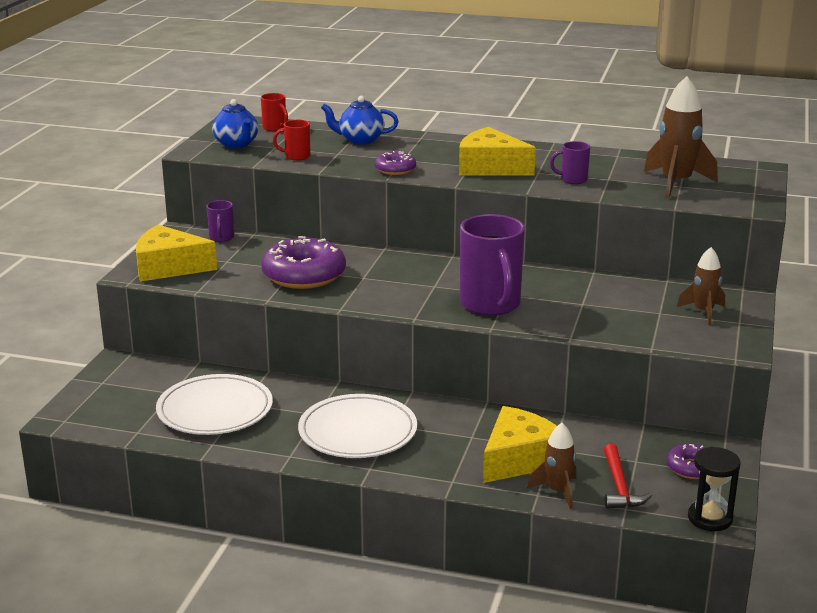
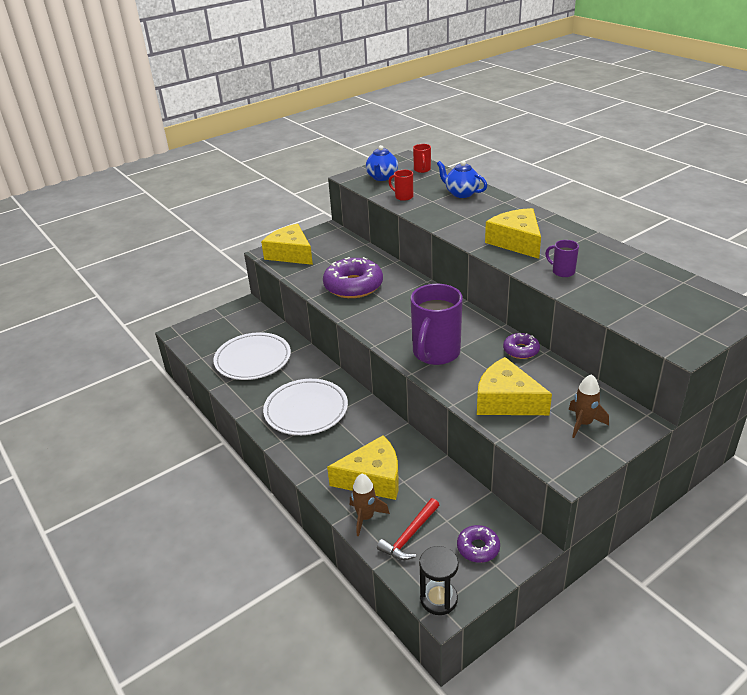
camera: 40 degrees right, 10 degrees up
purple mug [206,200,234,242] -> none
purple donut [375,151,416,175] -> purple donut moved to [503,333,540,359]
brown rocket [644,76,718,198] -> none
none -> yellow cheese [477,357,552,415]

